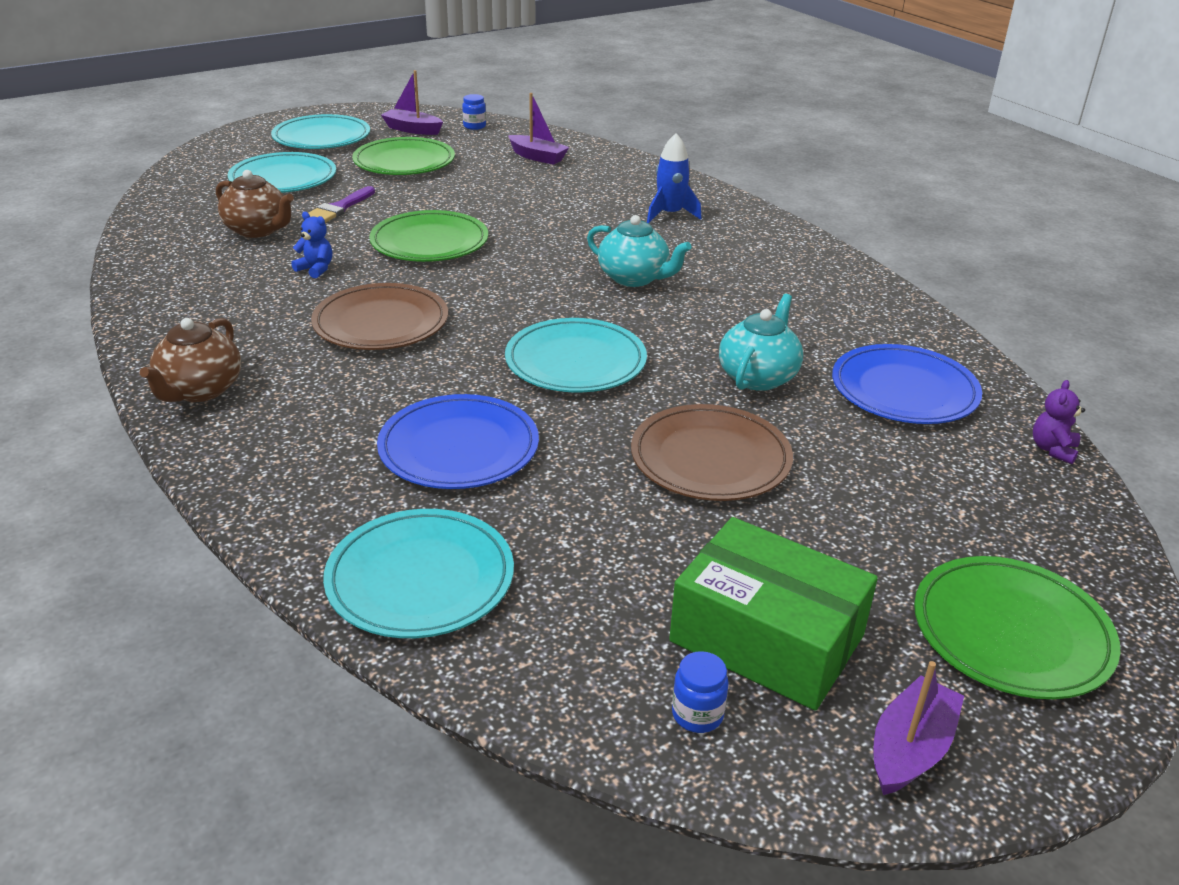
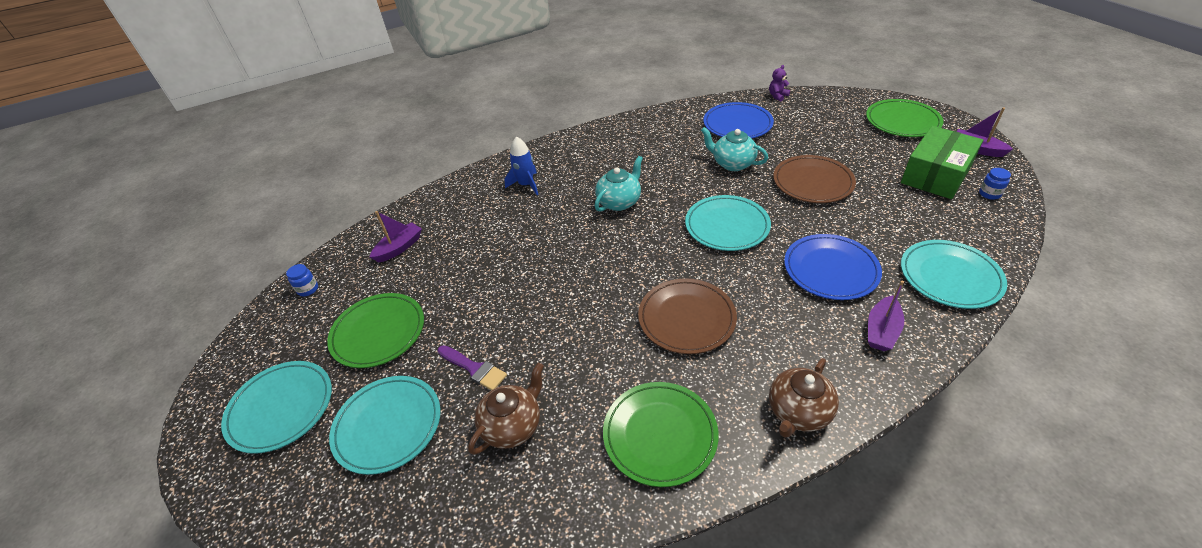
camera: 80 degrees left, 10 degrees up
brown teapot [140,318,241,402] -> brown teapot turned 105 degrees clockwise [769,358,839,438]
blue teddy bear [291,212,332,278] -> none
green plate [369,210,488,262] -> green plate moved to [603,382,719,487]
purple boat [381,70,443,135] -> purple boat moved to [868,280,904,351]
purple teddy bear [1033,380,1085,464] -> purple teddy bear turned 105 degrees clockwise [769,65,790,102]

